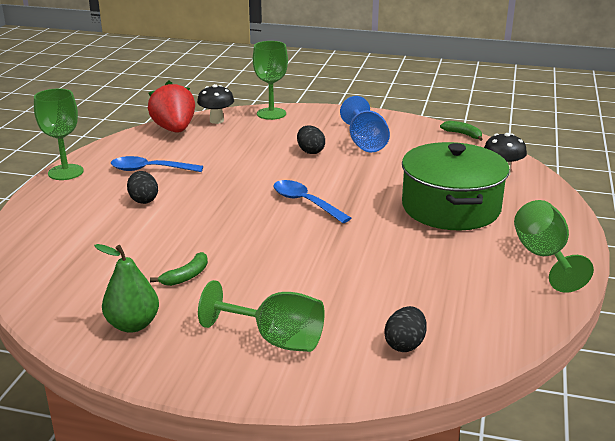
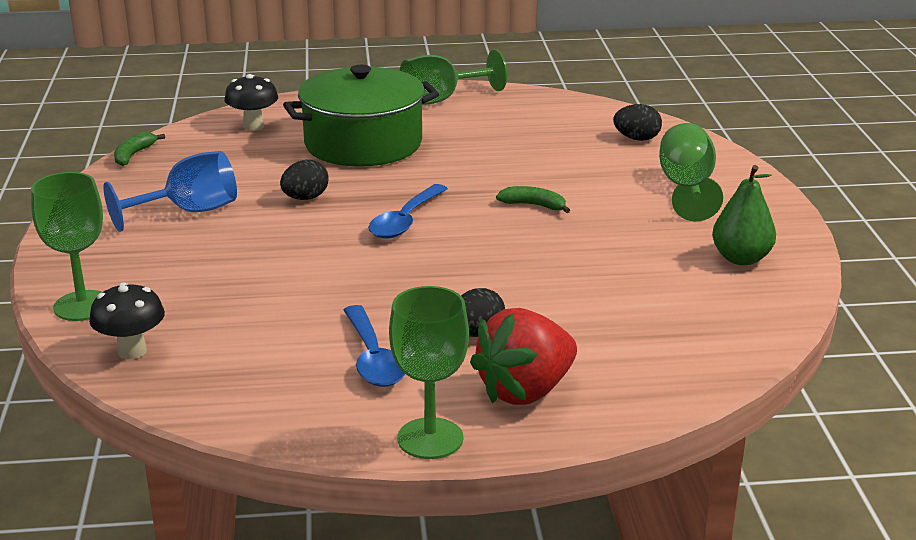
camera: 110 degrees left, 0 degrees up
red strawberry [148,81,195,133] -> red strawberry moved to [470,308,577,405]
green banana [150,252,208,286] -> green banana moved to [496,186,570,213]
black egg [297,125,325,154] -> black egg moved to [280,160,329,200]

